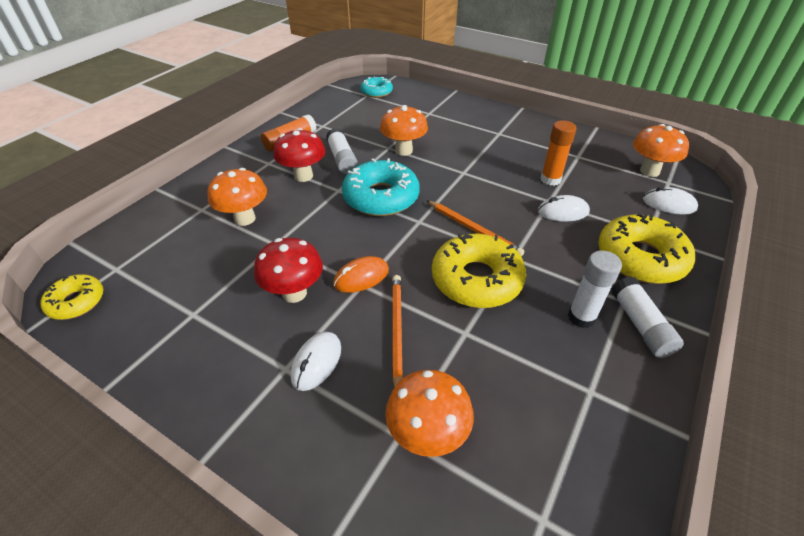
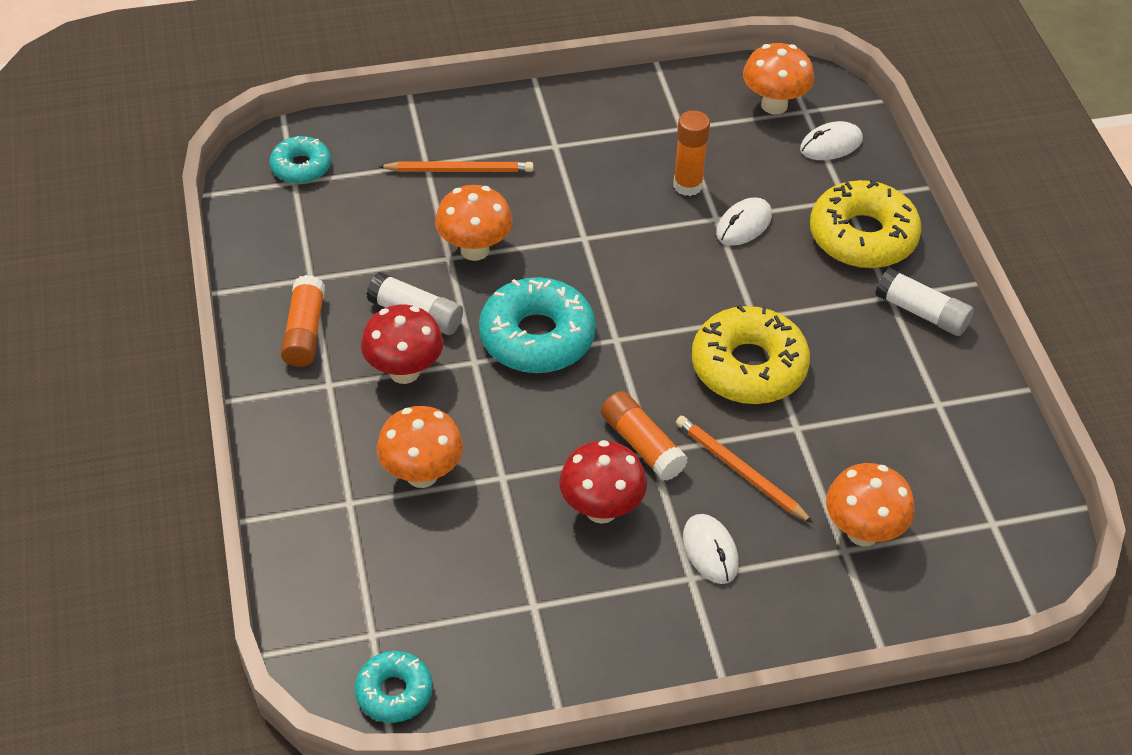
camera: 45 degrees left, 5 degrees up
yellow donut [40,274,103,320] -> turquoise donut [355,651,433,723]
orange mouse [333,256,389,293] -> orange glue stick [601,391,688,481]
orange pencil [426,200,525,256] -> orange pencil moved to [378,162,534,172]
white glue stick [568,250,622,328] -> none

